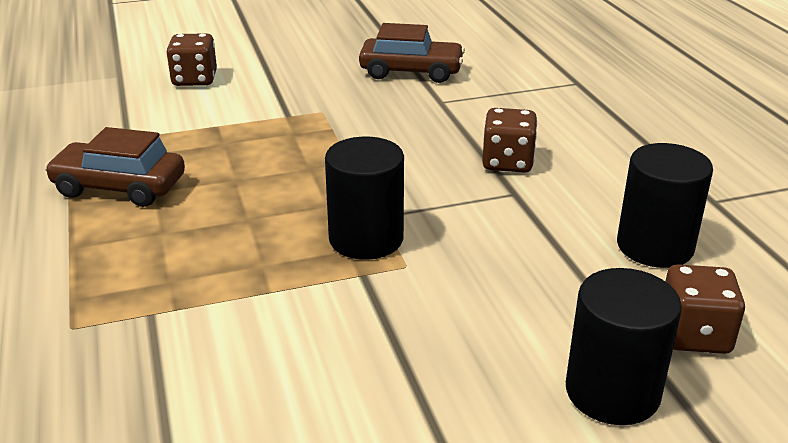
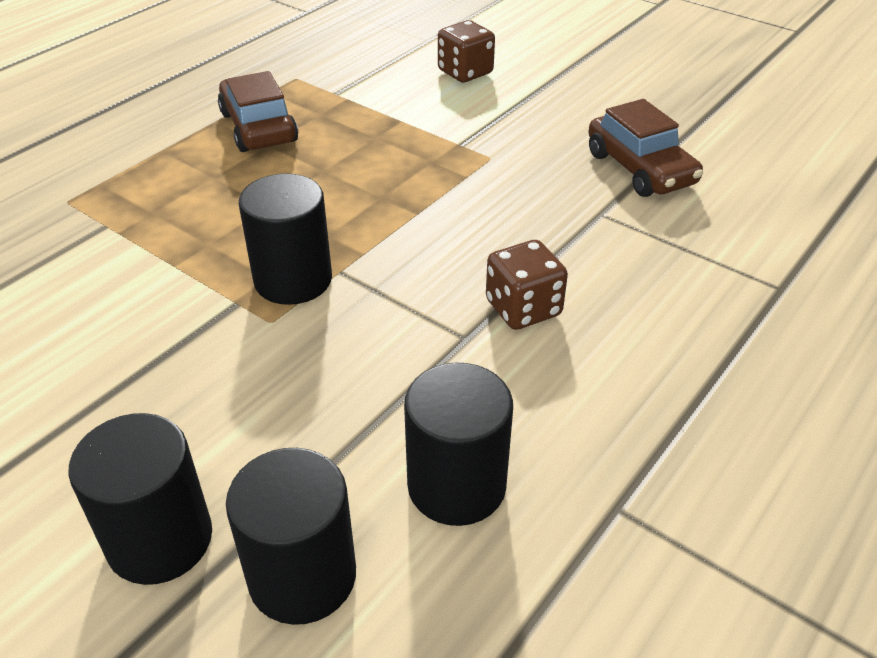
camera: 55 degrees right, 10 degrees up
brown dice [665,264,745,354] -> black cylinder [226,448,356,625]

